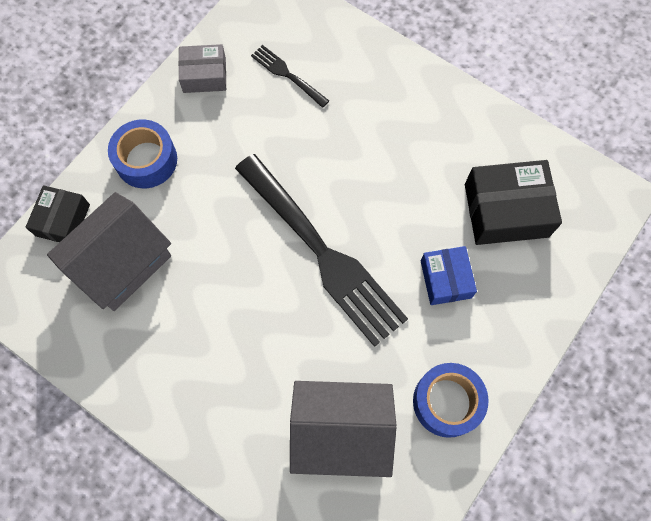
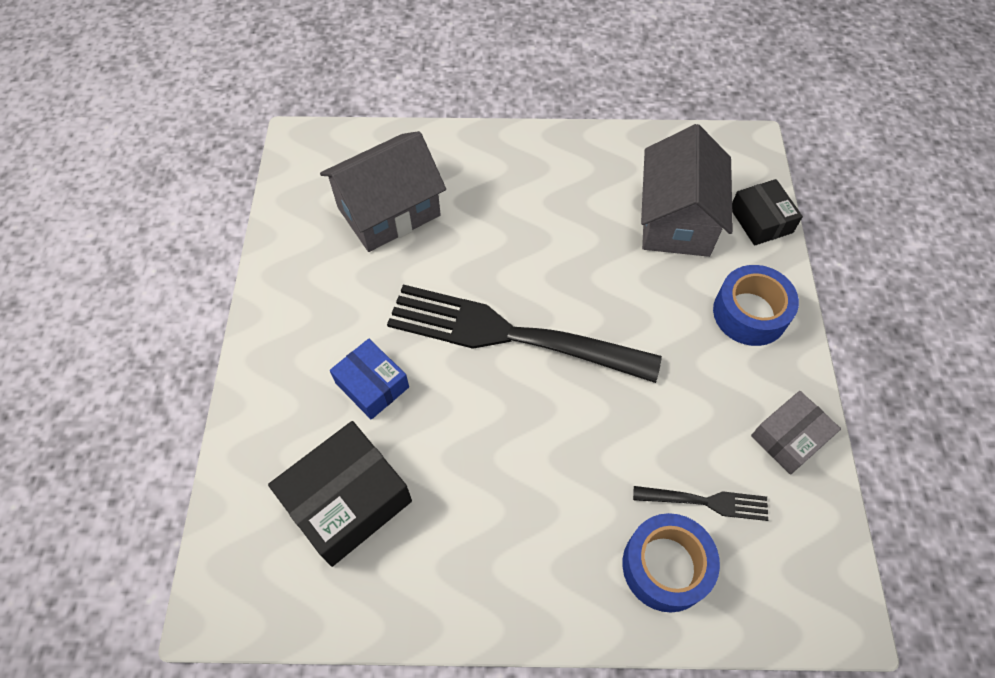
camera: 145 degrees right, 10 degrees down
blue tape [413,363,488,438] -> blue tape moved to [623,513,720,612]

